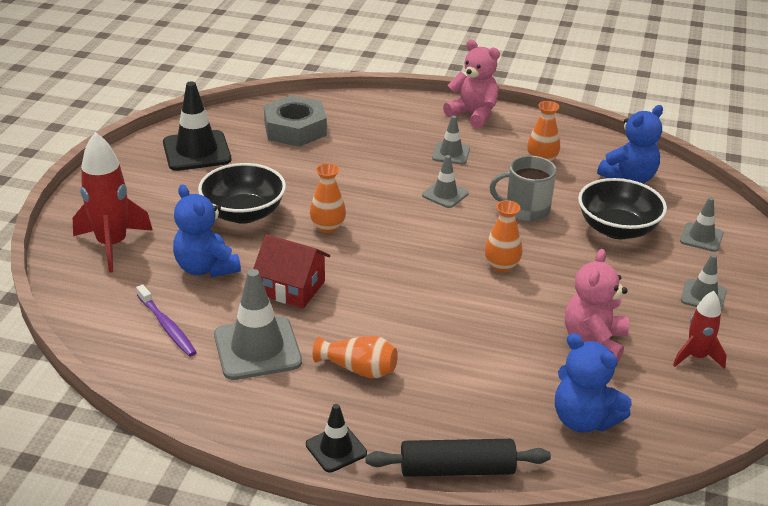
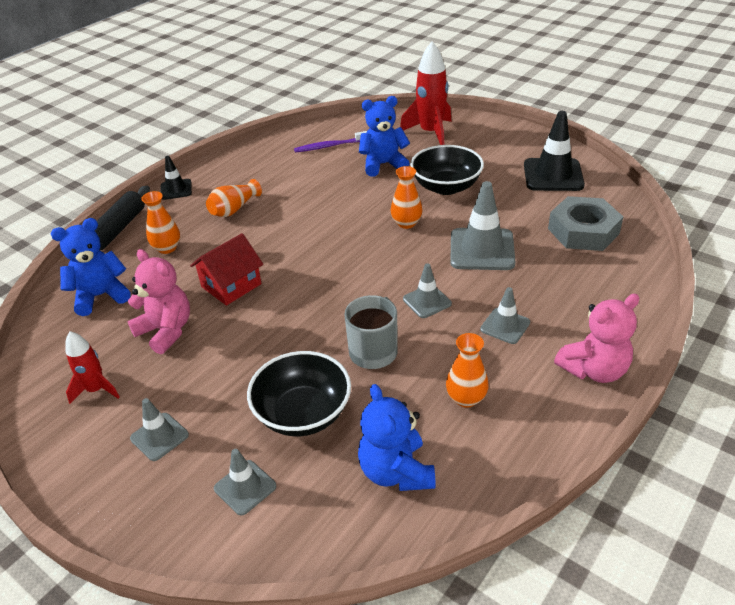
camera: 115 degrees right, 5 degrees up
grey traffic cone [214,269,302,380] -> grey traffic cone moved to [450,181,515,270]
red house [253,234,330,308] -> red house moved to [190,233,263,306]
orange vase [485,200,522,272] -> orange vase moved to [141,191,180,254]

